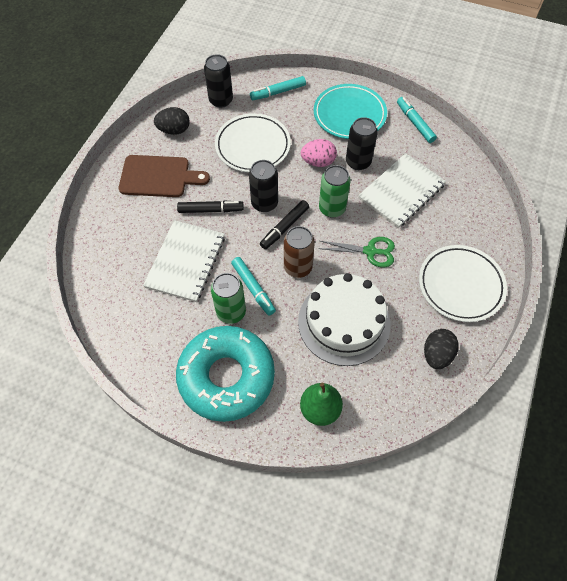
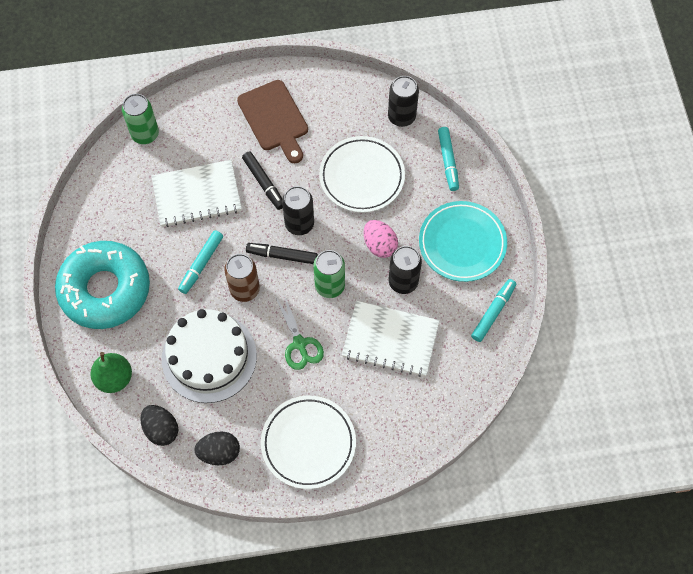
camera: 60 degrees right, 5 degrees up
black egg [154,107,190,135] -> black egg moved to [140,405,178,446]
green can [211,273,246,324] -> green can moved to [122,94,159,144]
turquoise marker [250,76,306,100] -> turquoise marker turned 135 degrees counterclockwise [438,127,459,191]

